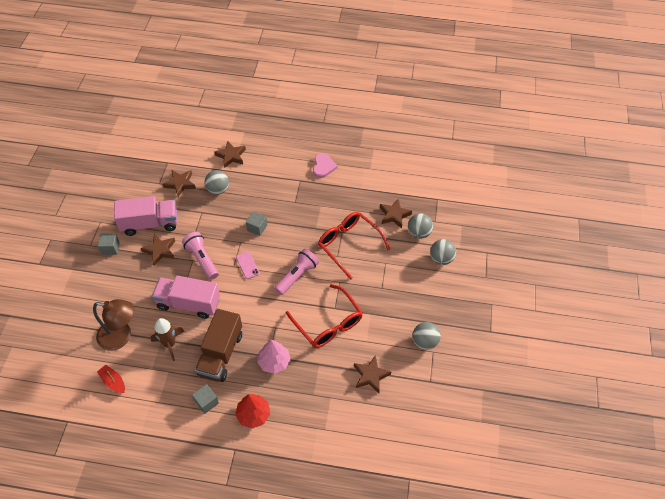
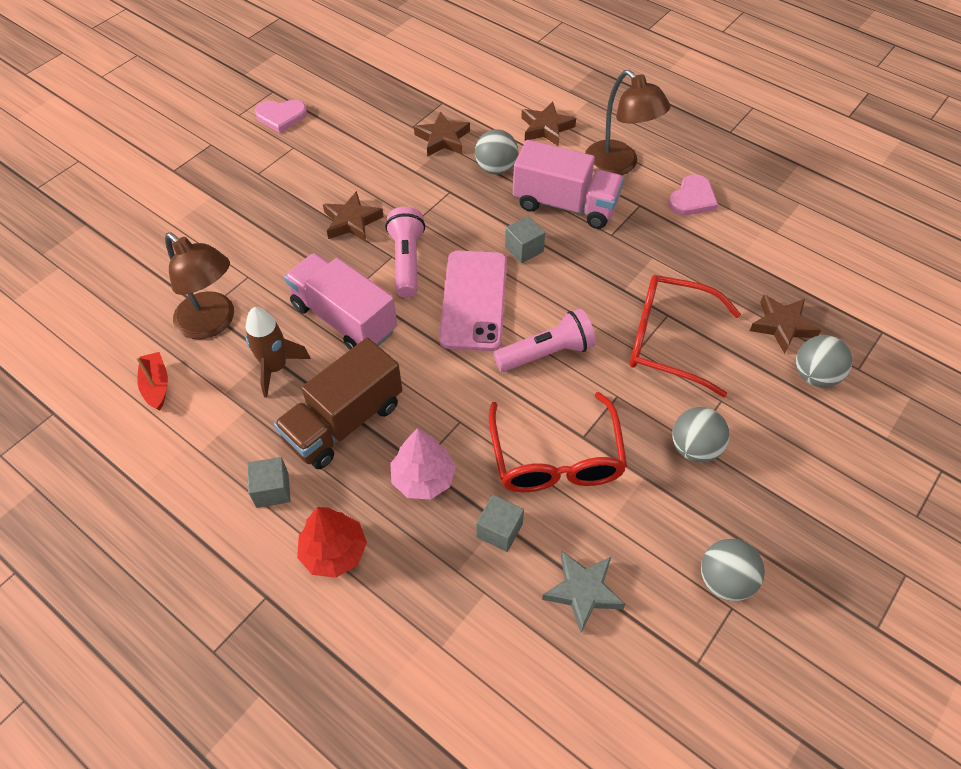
camera: 30 degrees right, 0 degrees up
grey cube [98,233,120,255] -> grey cube moved to [476,495,524,552]
pink truck [114,196,177,236] -> pink truck moved to [513,140,624,229]
pink phone [236,251,260,279] -> pink phone [439,251,507,351], size x2.16
red glasses [318,212,390,280] -> red glasses turned 60 degrees counterclockwise [630,275,741,398]
brown star [354,355,391,393] -> grey star [542,551,626,633]
grey ball [430,239,456,265] -> grey ball moved to [672,407,730,463]
none -> pink heart [255,100,307,133]
none -> brown lamp [585,70,671,175]

